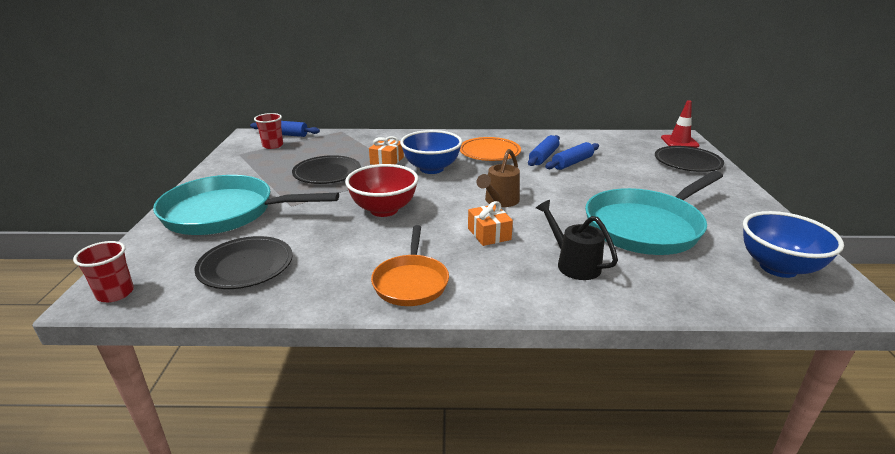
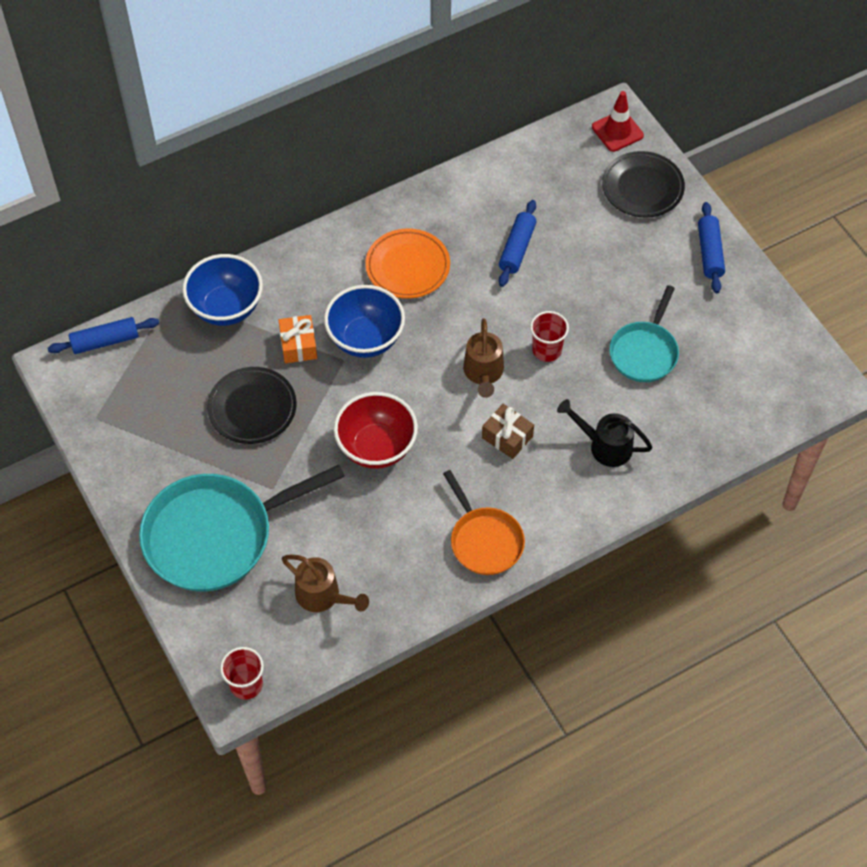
camera: 30 degrees left, 30 degrees up
black plate [194,236,293,289] -> brown watering can [282,554,369,612]
red cup [254,113,283,149] -> red cup moved to [530,311,569,362]
orange gift [468,201,513,246] -> brown gift [482,404,534,459]
blue rolling pin [528,135,560,166] -> blue rolling pin moved to [698,202,725,293]
turquoise pan [585,171,723,255] -> turquoise pan [609,285,679,382], size x0.57
blue bowl [743,211,844,278] -> blue bowl moved to [182,254,263,326]

